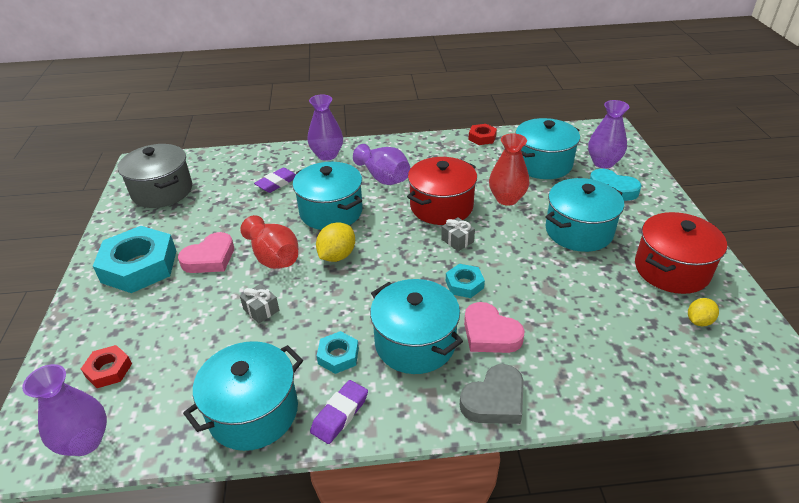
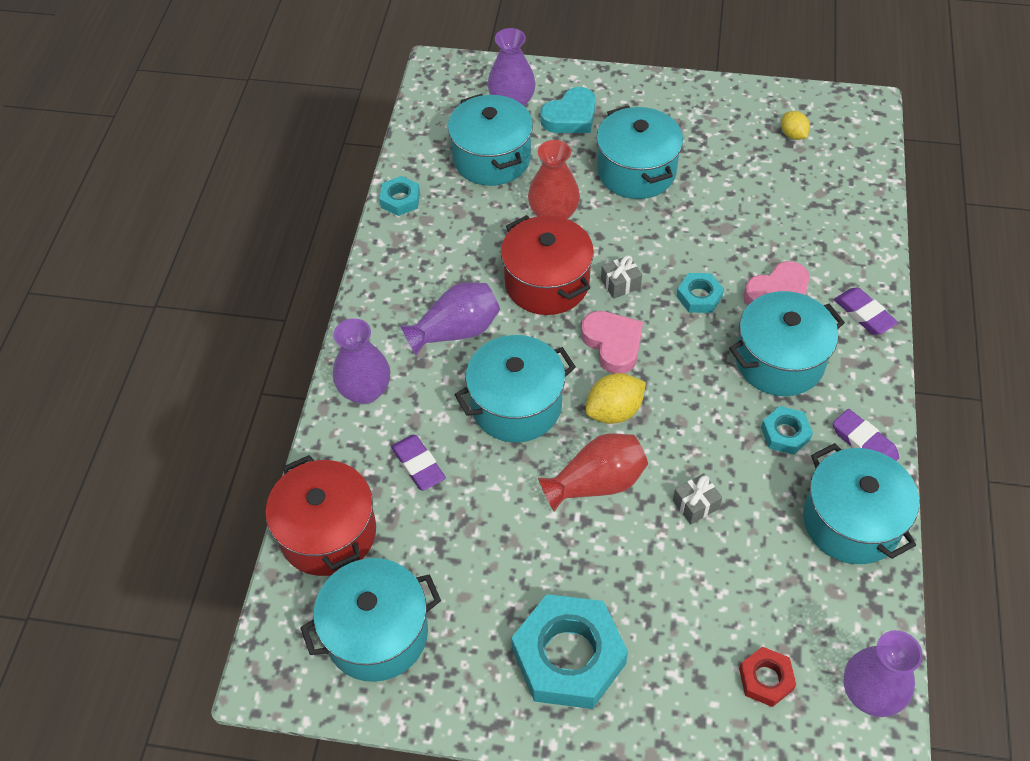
camera: 75 degrees left, 15 degrees up
grey pot [118,144,192,208] -> turquoise pot [300,558,441,682]
pink heart [178,232,234,273] -> pink heart moved to [581,311,643,374]
yellow lemon [316,222,355,262] -> yellow lemon turned 75 degrees counterclockwise [585,373,646,424]
grey heart [460,364,524,424] -> purple eraser [834,287,898,335]
red nut [468,124,497,145] -> turquoise nut [380,176,420,216]
red pot [635,212,727,294] -> red pot moved to [266,455,376,576]

